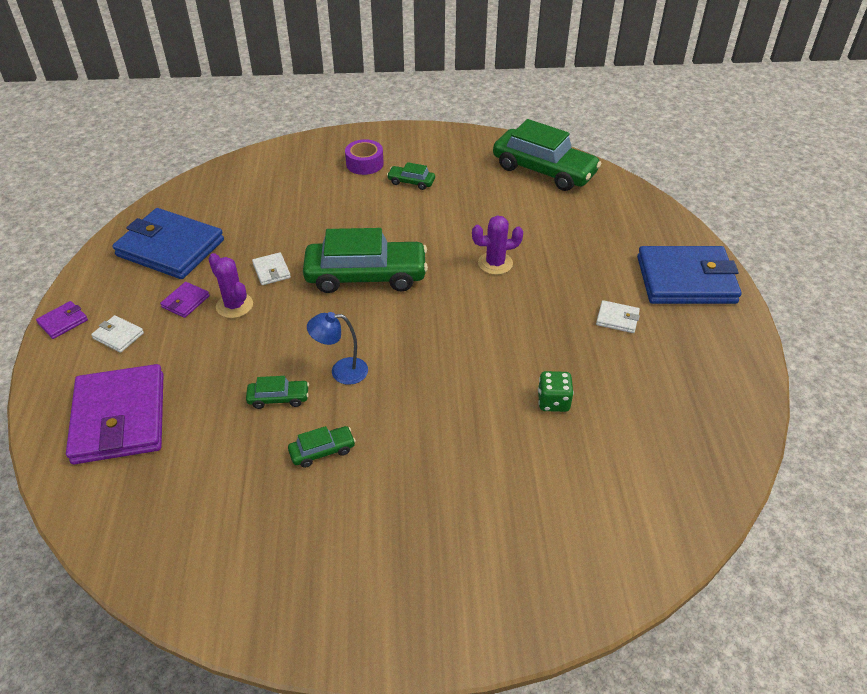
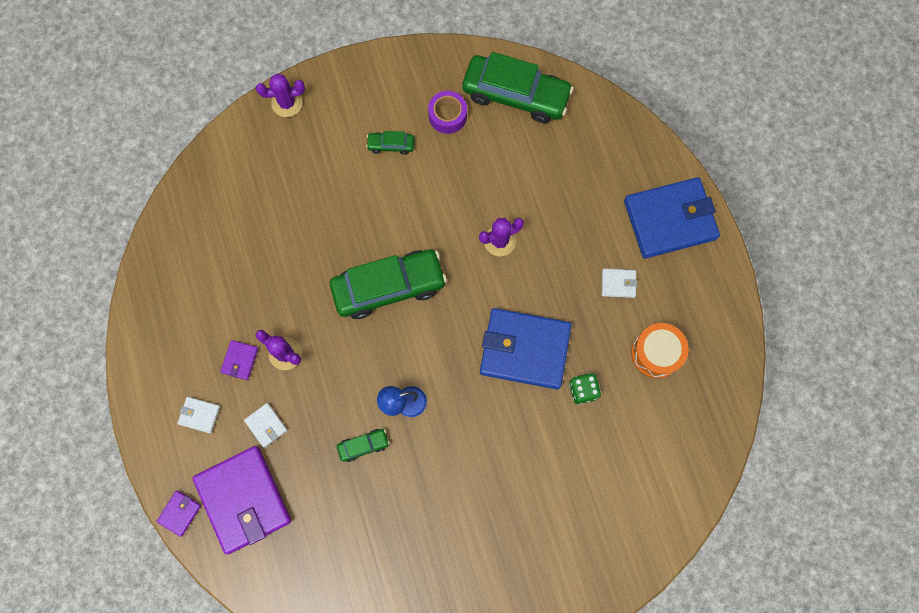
camera: 15 degrees left, 30 degrees up
purple wallet [36,301,88,339] -> purple wallet moved to [156,491,201,537]
blue wallet [112,208,224,279] -> blue wallet moved to [480,308,572,389]
white wallet [252,252,291,285] -> white wallet moved to [244,403,287,448]
green car [288,426,356,468] -> none
purple tape [345,139,384,175] -> purple tape moved to [428,91,467,134]
none -> purple cactus [256,74,305,117]
none -> orange drum [631,323,689,378]

